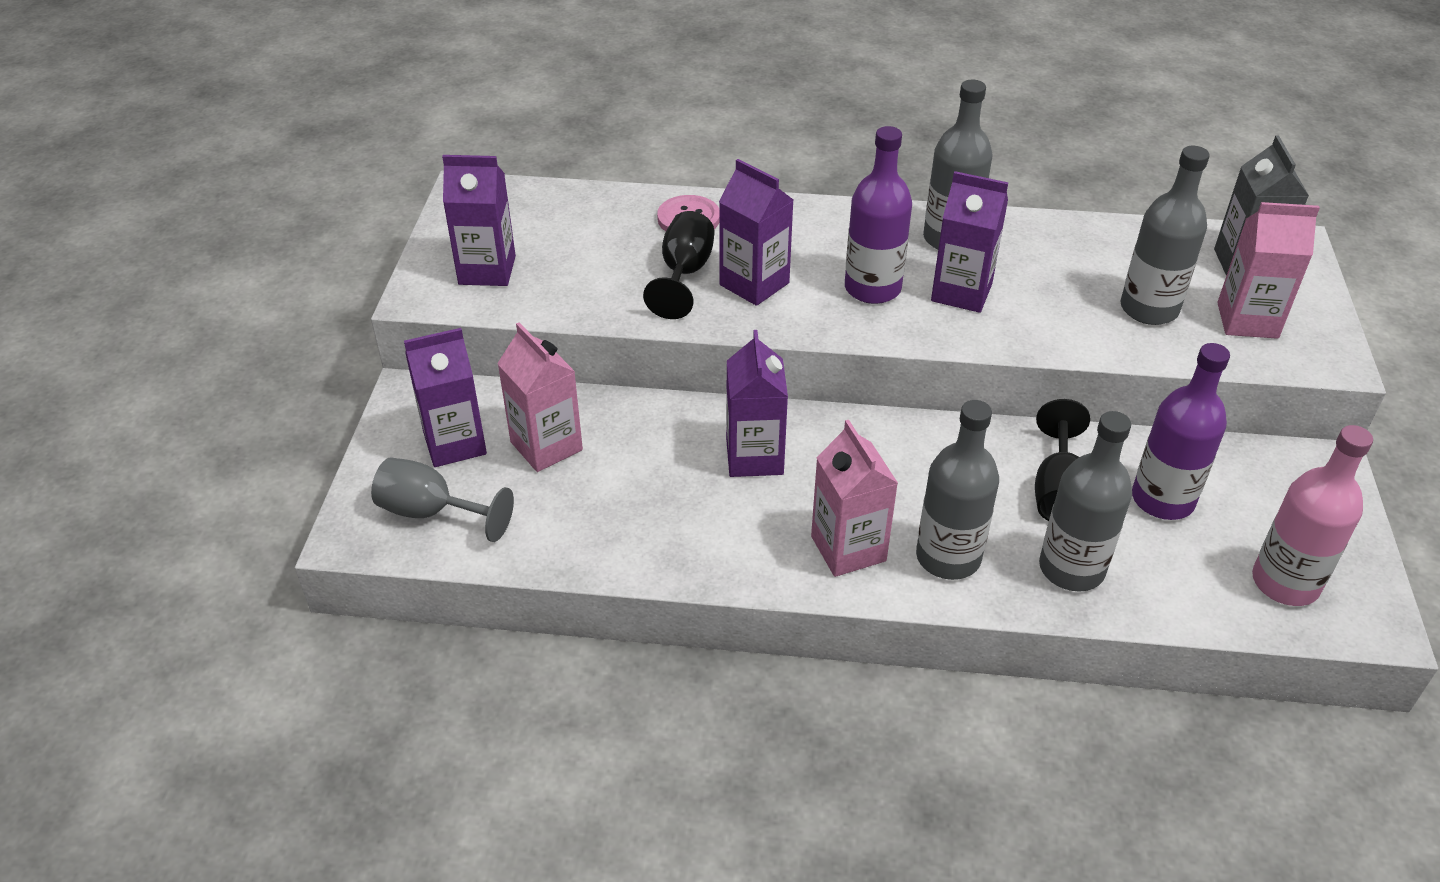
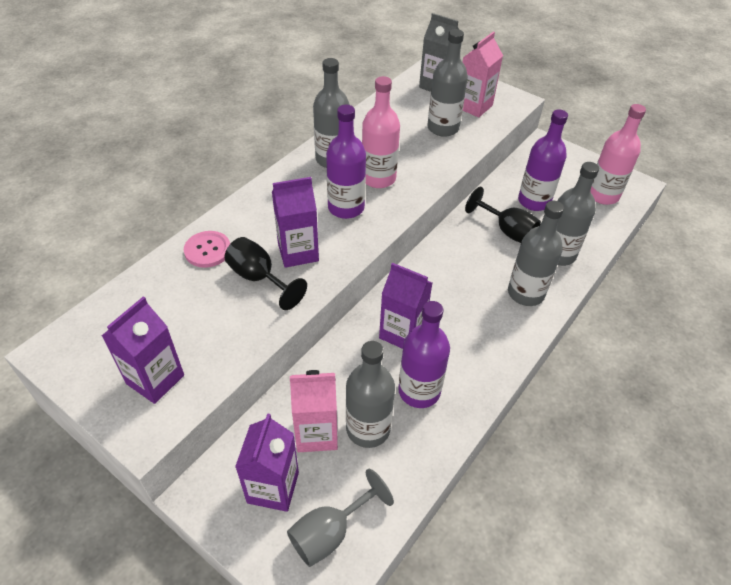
camera: 60 degrees left, 5 degrees up
pink carton [811,420,898,577] -> none
purple carton [931,171,1008,313] -> pink bottle [362,76,400,188]
none -> grey bottle [346,341,395,448]
none -> purple bottle [398,301,450,408]

